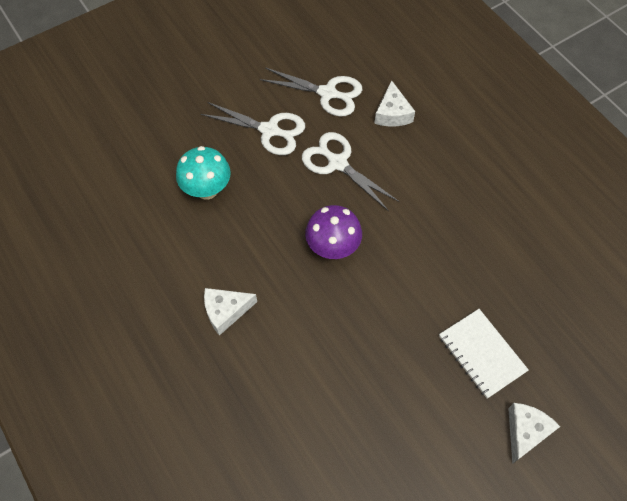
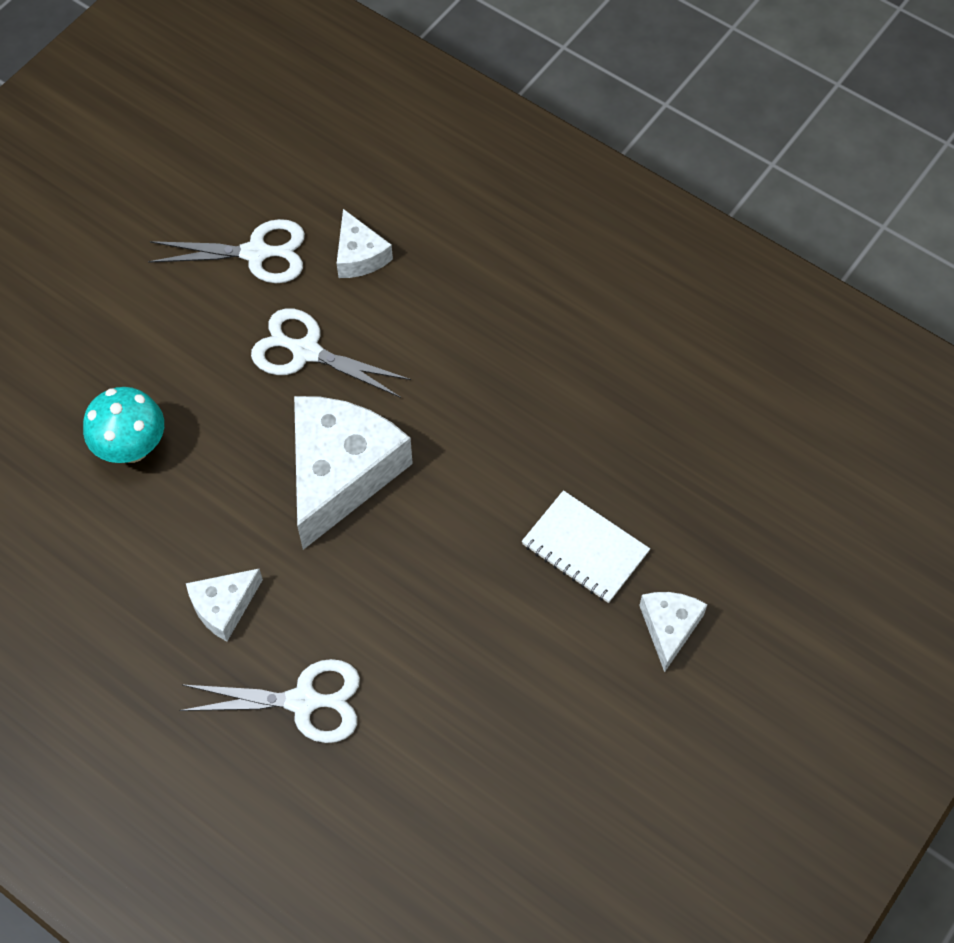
camera: 20 degrees left, 0 degrees up
white scissors [201,102,305,155] -> white scissors moved to [179,659,360,743]
purple mushroom [305,205,362,259] -> white cheese [294,396,413,550]

